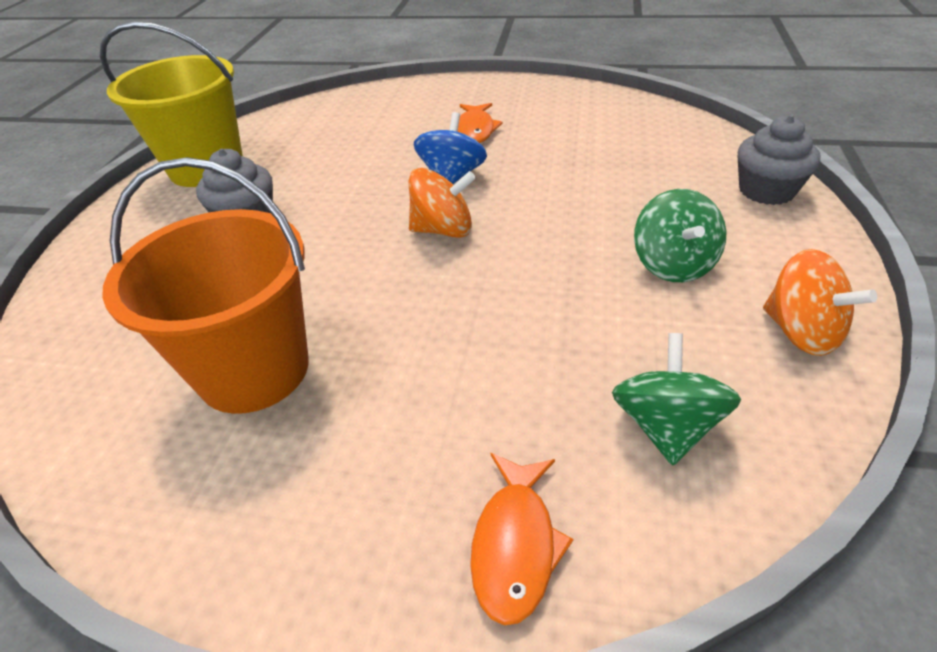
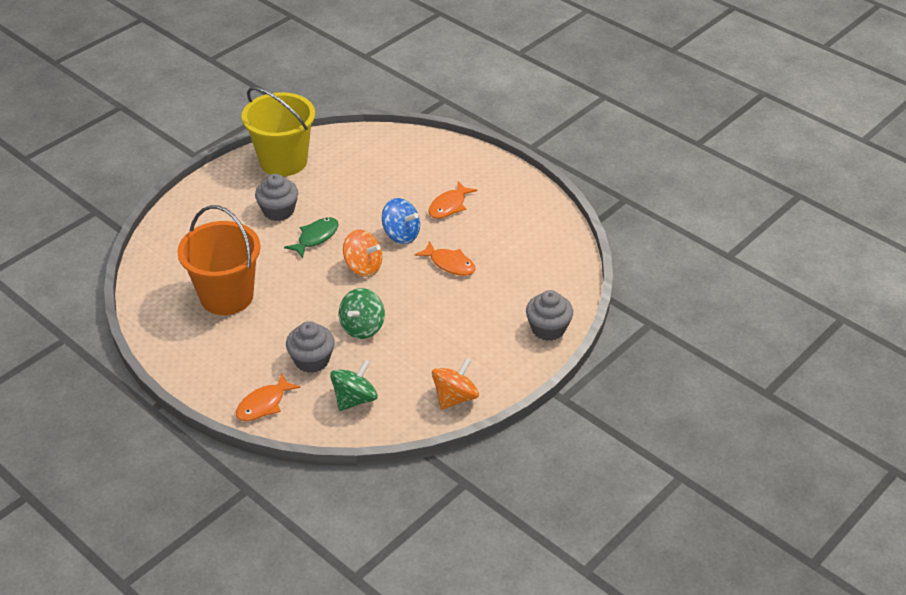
camera: 30 degrees right, 0 degrees up
blue spinning top [414,112,487,184] -> blue spinning top turned 75 degrees clockwise [382,198,420,244]
green spinning top [634,189,726,282] -> green spinning top moved to [339,288,385,339]
orange spinning top [763,249,877,356] -> orange spinning top turned 135 degrees counterclockwise [432,358,479,410]
none -> green fish [284,217,339,258]
none -> grey cupcake [286,321,335,373]
none -> orange fish [415,241,476,276]

